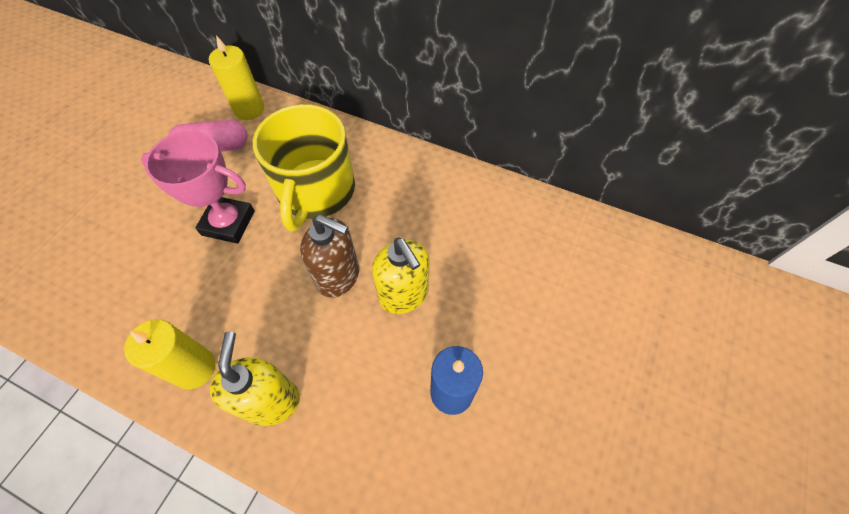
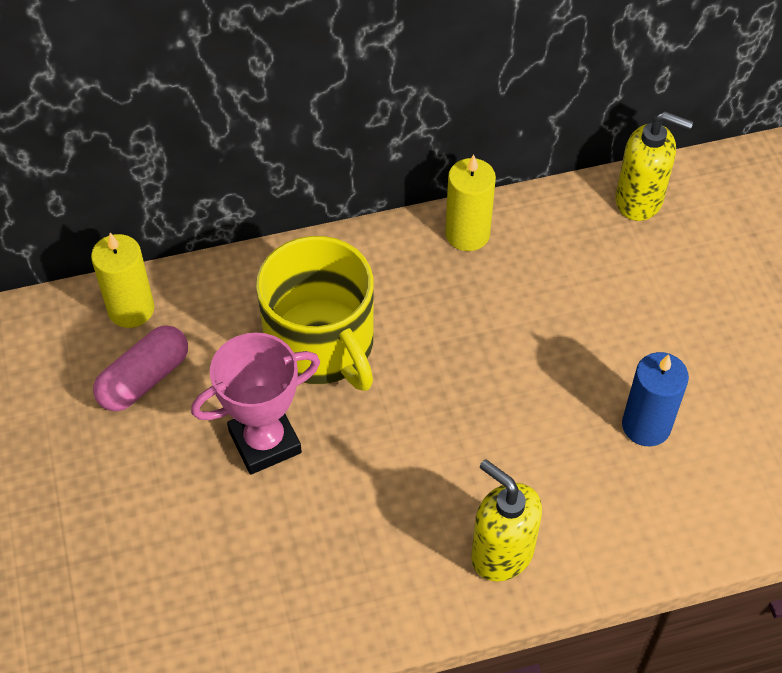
camera: 40 degrees left, 5 degrees down
yellow candle [124,319,215,389] -> yellow candle moved to [445,154,496,251]
brown soap dispenser [300,214,359,297] -> none
yellow soap dispenser [372,237,429,314] -> yellow soap dispenser moved to [615,111,693,221]

